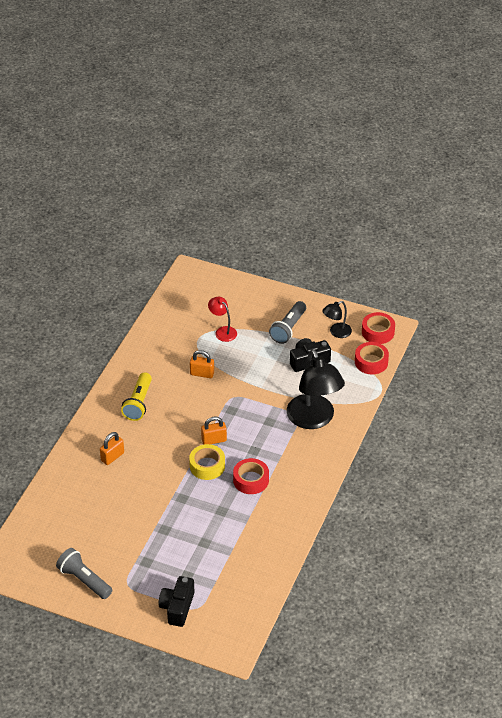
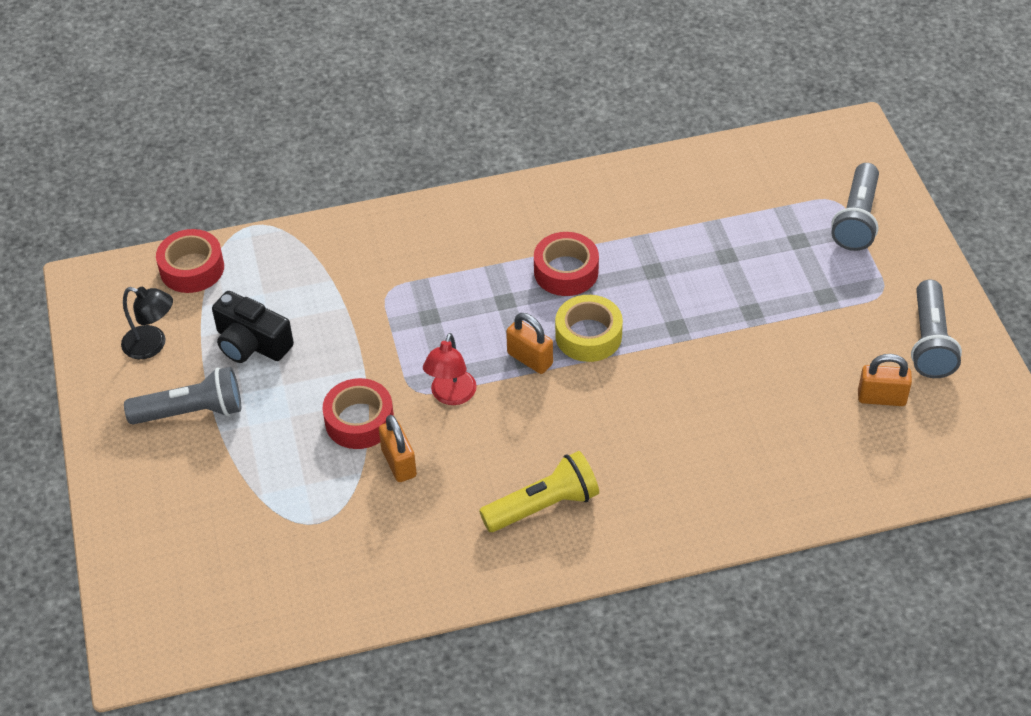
camera: 125 degrees left, 5 degrees up
orange padlock [100,432,124,465] -> orange padlock moved to [858,354,912,406]
black camera [158,576,195,627] -> grey flashlight [831,163,879,251]
red lamp [208,297,237,342] -> red lamp moved to [423,333,477,405]
black lamp [286,349,345,429] -> none
red tape [362,312,395,344] -> red tape moved to [323,378,394,449]

